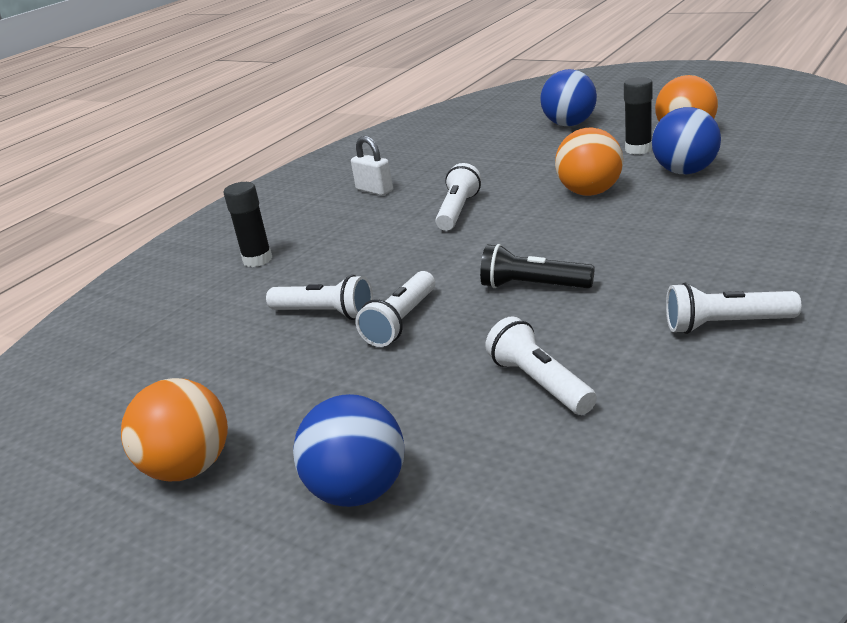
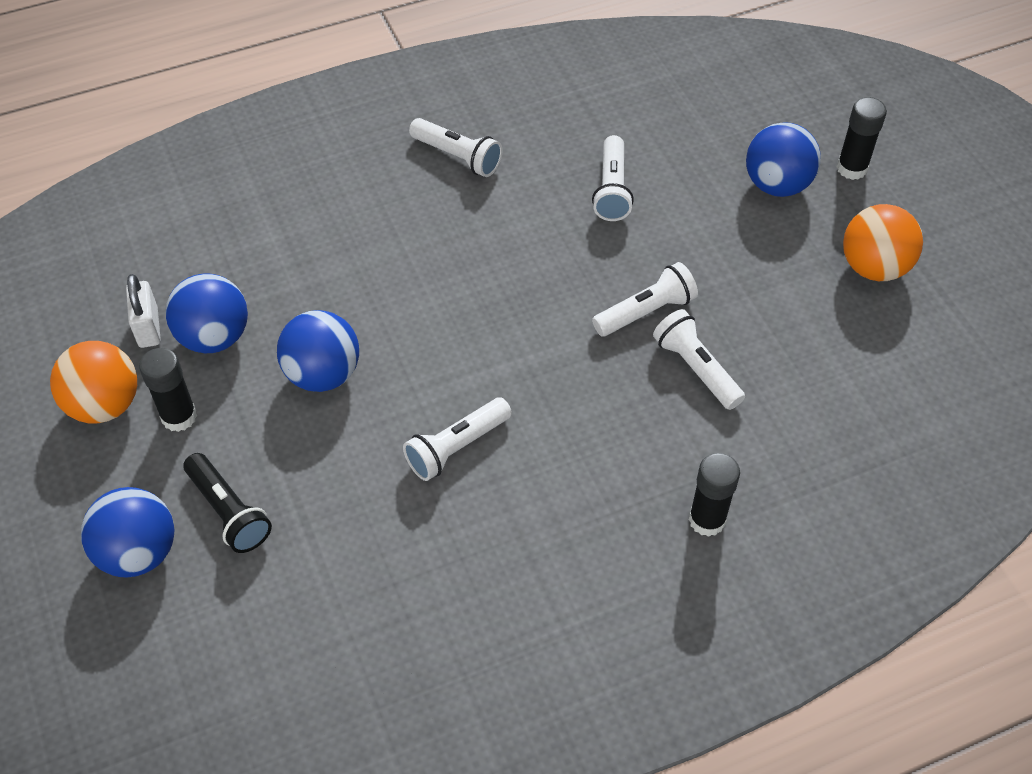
camera: 150 degrees left, 25 degrees up
white padlock [351,136,393,196] -> white padlock moved to [126,274,161,348]
black flashlight [480,244,595,288] -> black flashlight moved to [183,453,272,553]
orange ball [555,128,623,196] -> blue ball [277,310,359,392]
none -> black glue stick [837,97,887,180]

